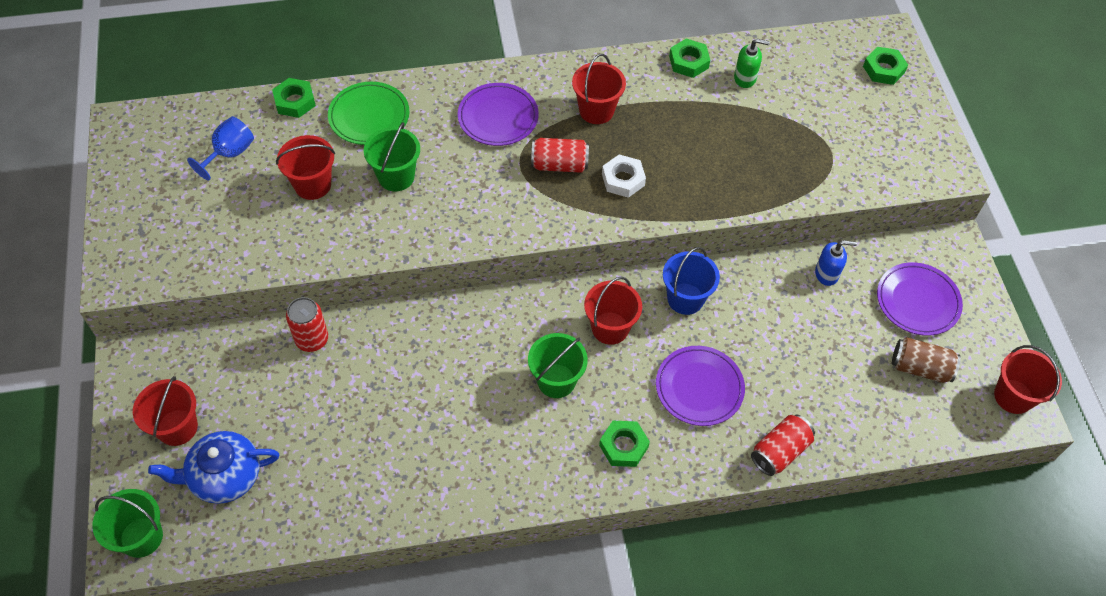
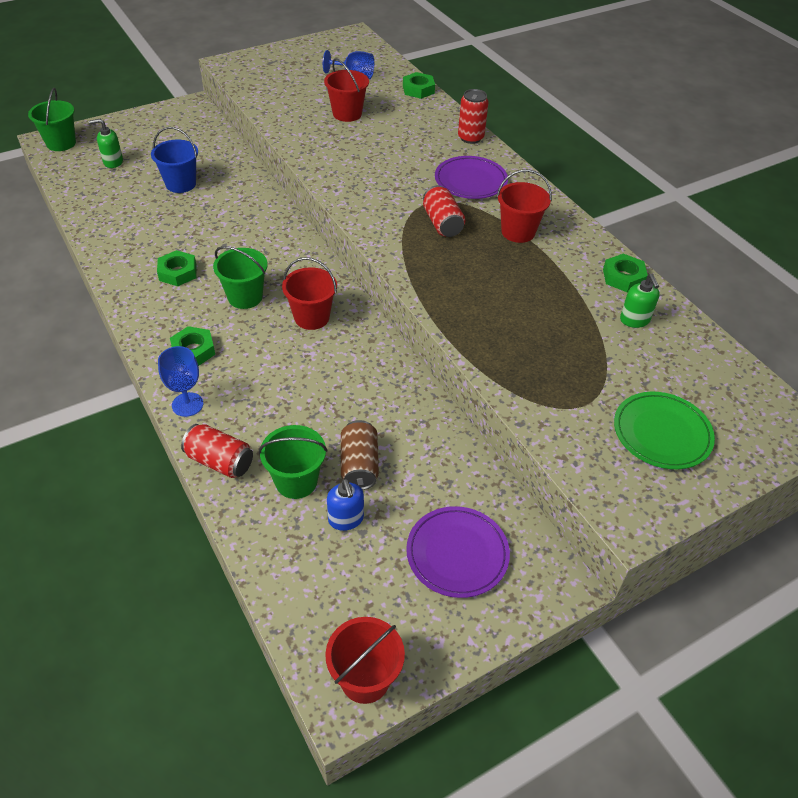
camera: 70 degrees right, 10 degrees down
red bucket [133,376,198,446] -> none
blue teapot [148,431,279,504] -> green soap dispenser [89,119,123,168]
red can [286,297,328,352] -> red can moved to [458,89,489,144]
green plate [328,82,409,145] -> green plate moved to [614,392,715,469]
green bucket [364,122,420,191] -> green bucket moved to [259,425,327,499]
white nut [602,154,646,198] -> none
purple plate [656,346,745,426] -> none
blue bucket [663,247,720,315] -> blue bucket moved to [151,127,198,193]
blue soap dispenser [815,240,857,286] -> blue soap dispenser moved to [327,479,364,531]
green nut [863,47,908,85] -> green nut moved to [157,250,197,286]
brown can [892,337,961,383] -> brown can moved to [341,420,379,490]
none -> blue goblet [158,346,203,417]

